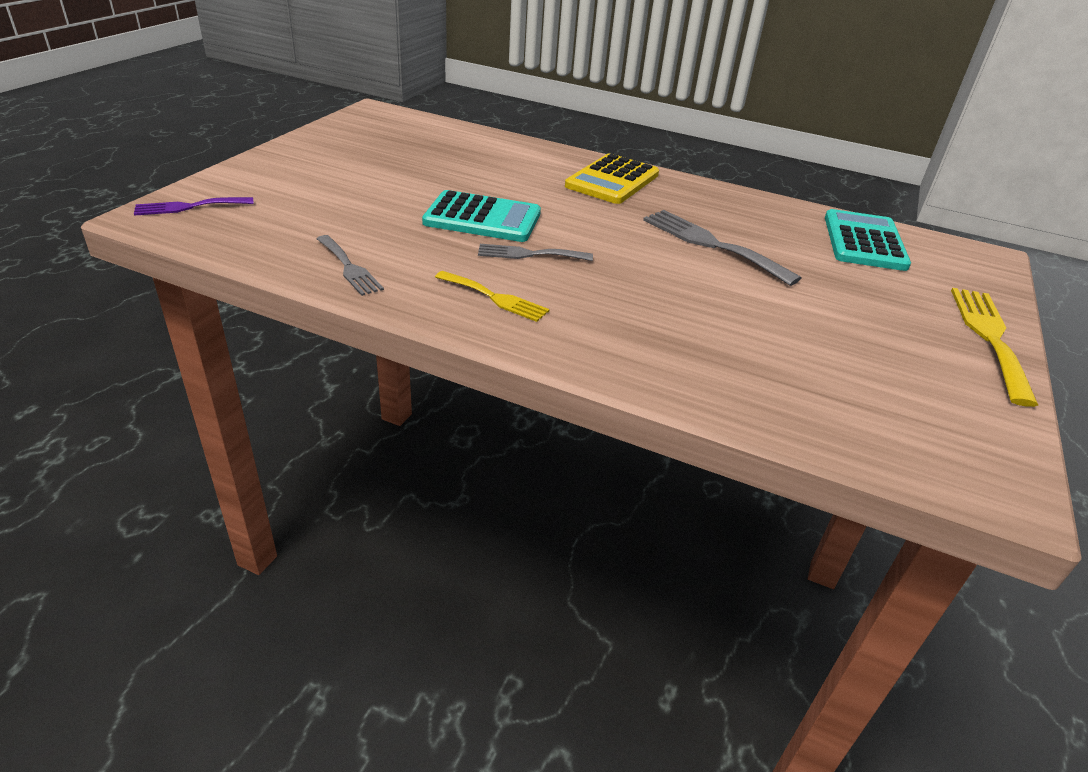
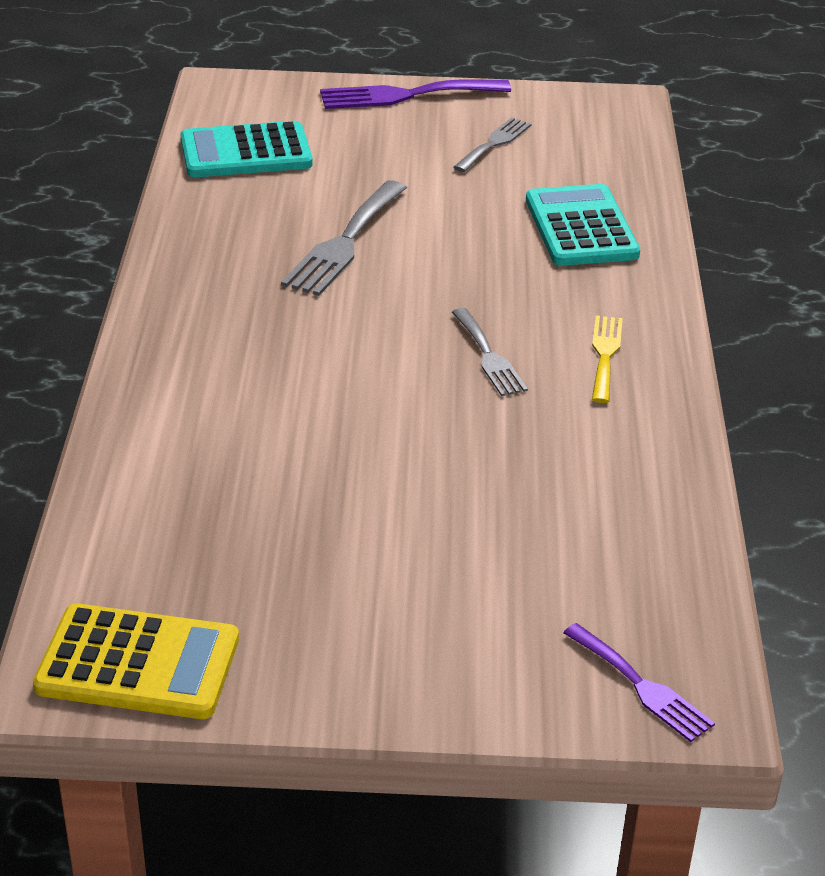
camera: 110 degrees left, 0 degrees up
grey fork [317,235,384,296] -> grey fork moved to [453,118,531,172]
turquoise calculator [422,190,541,242] -> turquoise calculator moved to [526,184,640,266]
yellow calculator [565,153,659,204] -> yellow calculator moved to [33,603,239,719]
yellow fork [951,288,1038,407] -> purple fork [320,79,511,109]

